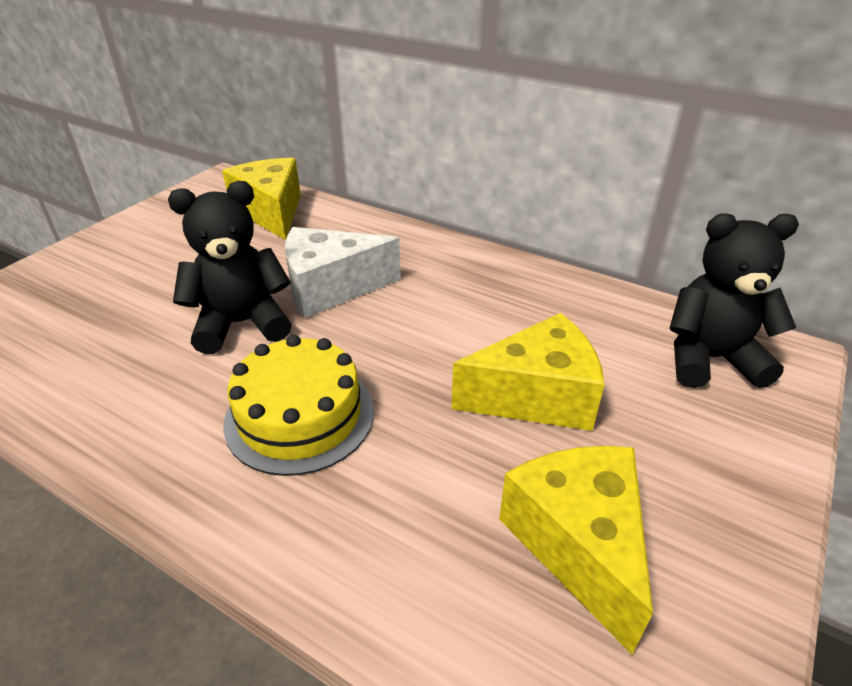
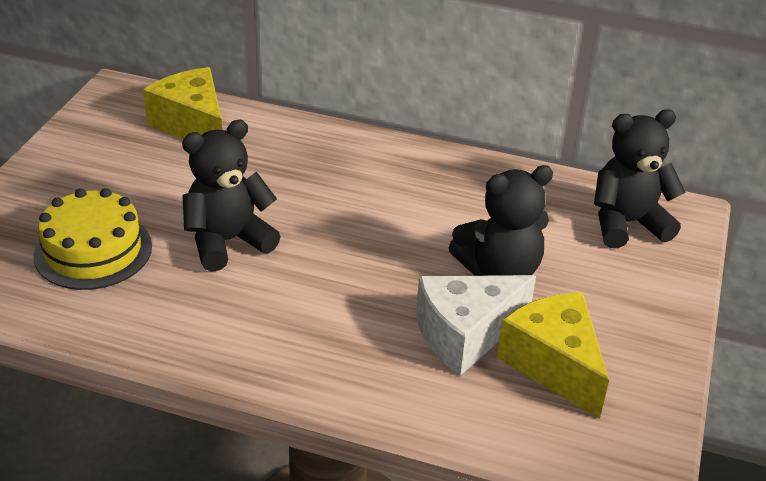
camera: 15 degrees left, 0 degrees up
yellow cake [224,335,374,476] -> yellow cake moved to [33,188,152,290]
white cheese [285,227,401,318] -> white cheese moved to [416,275,536,376]
yellow cheese [451,313,604,431] -> black teddy bear [449,165,553,276]

